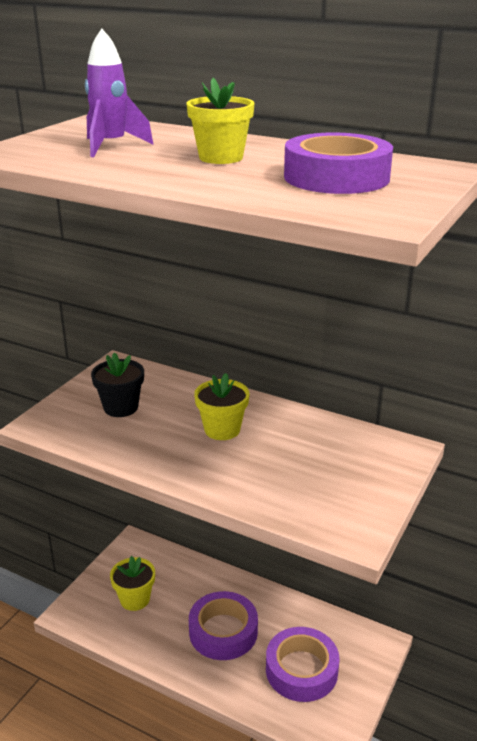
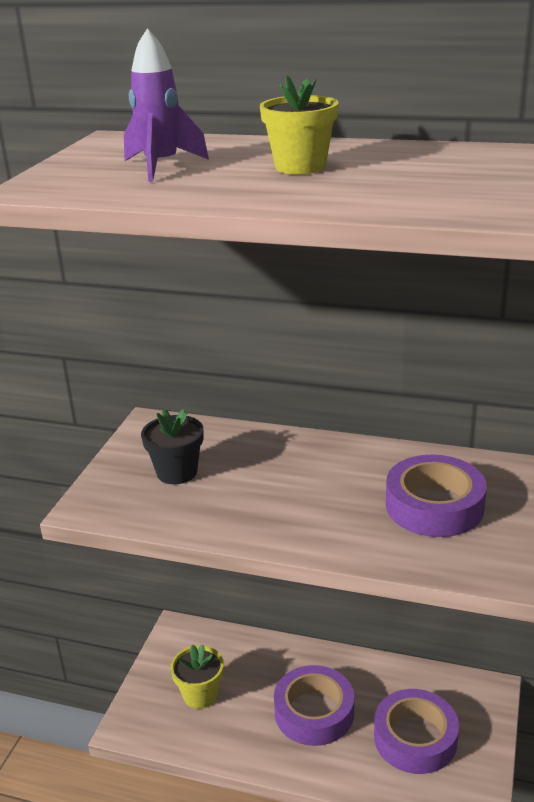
camera: 10 degrees left, 0 degrees up
yellow flower pot [194,373,249,440] -> none
purple tape [284,133,393,194] -> purple tape moved to [386,455,487,537]

